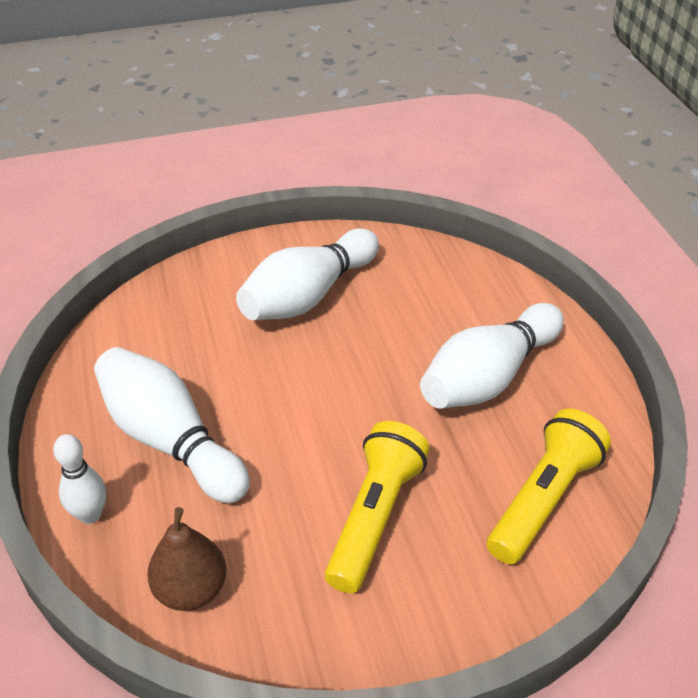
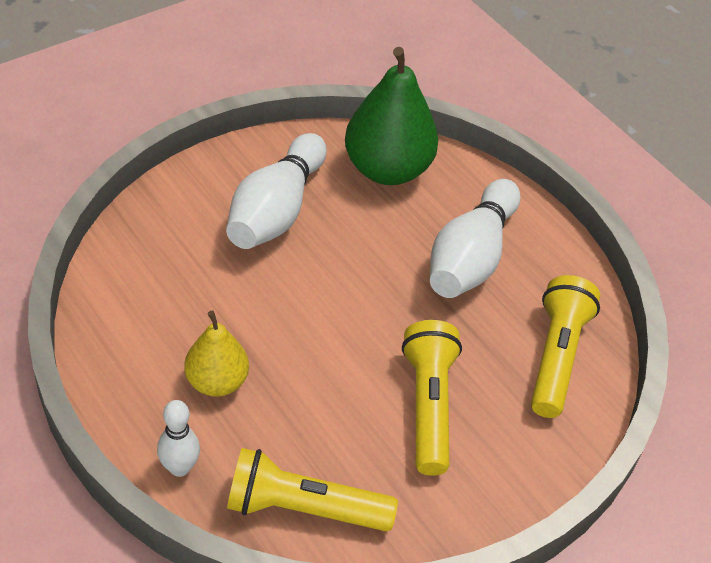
camera: 25 degrees left, 5 degrees up
white bowling pin [94,347,250,503] -> yellow pear [184,311,249,397]
brown pear [147,507,226,611] -> yellow flashlight [227,448,398,531]
none -> green pear [345,47,438,185]

